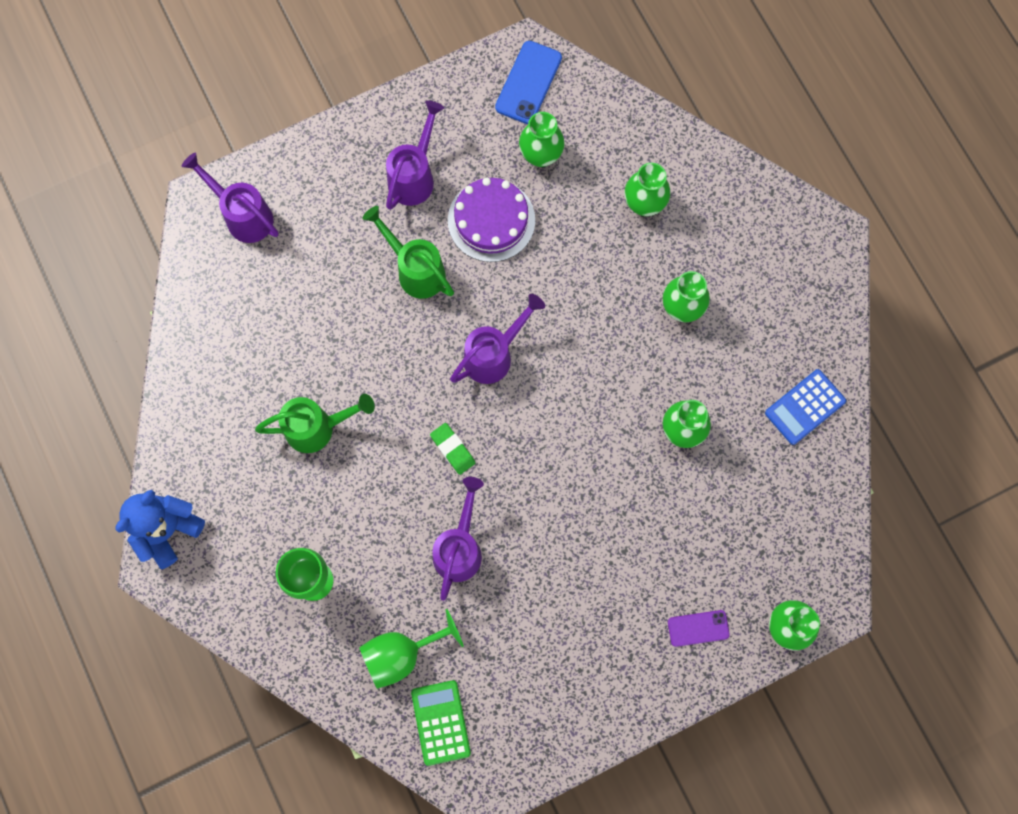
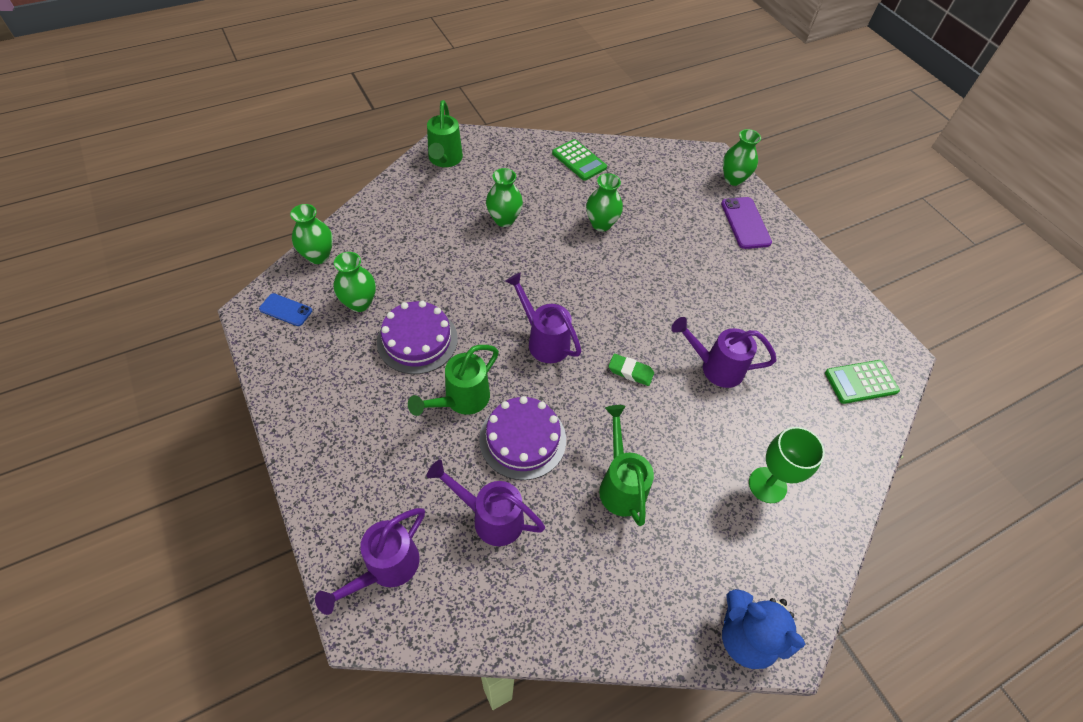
camera: 95 degrees left, 20 degrees down
green goblet [359,609,464,689] -> none
purple watering can [386,100,444,210] -> purple watering can moved to [427,460,545,546]
green eraser [430,423,475,475] -> green eraser turned 60 degrees clockwise [608,354,654,386]
blue phone [495,41,562,124] -> blue phone [259,293,312,326], size x0.64
green vase [624,163,670,216] -> green vase moved to [290,204,333,264]
purple phone [668,610,730,647] -> purple phone [721,197,772,249], size x1.57
blue calculator [765,369,846,445] -> green calculator [552,139,607,181]
none -> green watering can [427,100,463,167]
none -> purple cake [479,396,566,480]

